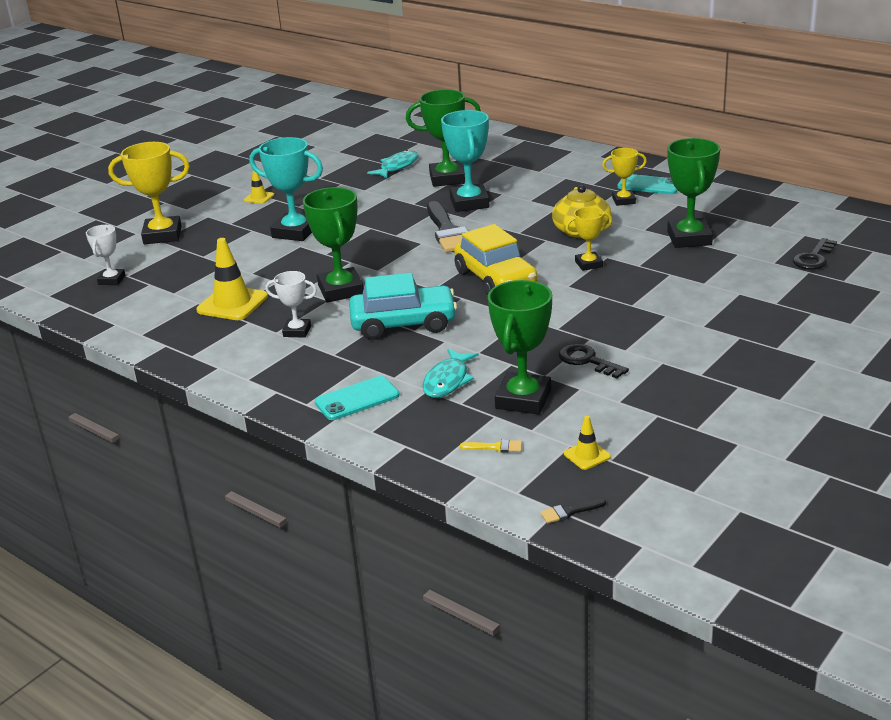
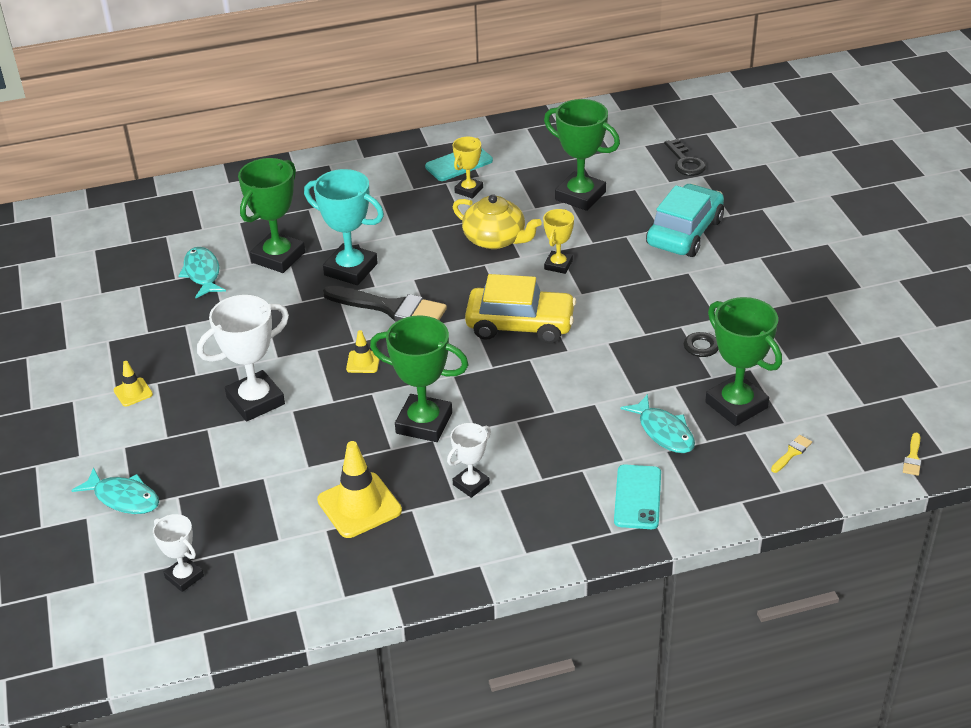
camera: 55 degrees left, 10 degrees up
yellow trophy [108,142,190,244] -> turquoise fish [71,467,159,514]
turquoise trophy [249,137,323,241] -> white trophy [197,295,289,421]
turquoise car [349,273,457,340] -> turquoise car moved to [646,184,724,257]
black brush [540,499,606,523] -> yellow brush [903,433,922,476]
yellow traffic cone [564,416,611,470] -> yellow traffic cone moved to [346,330,379,373]

